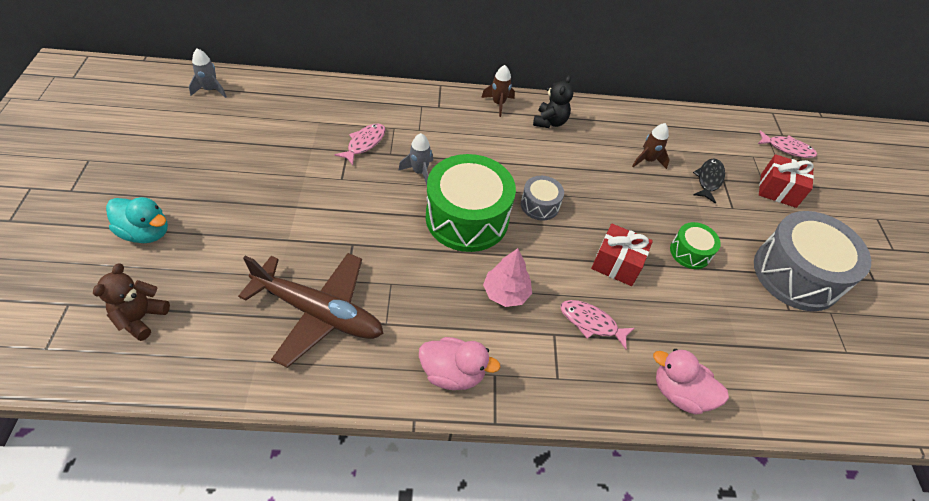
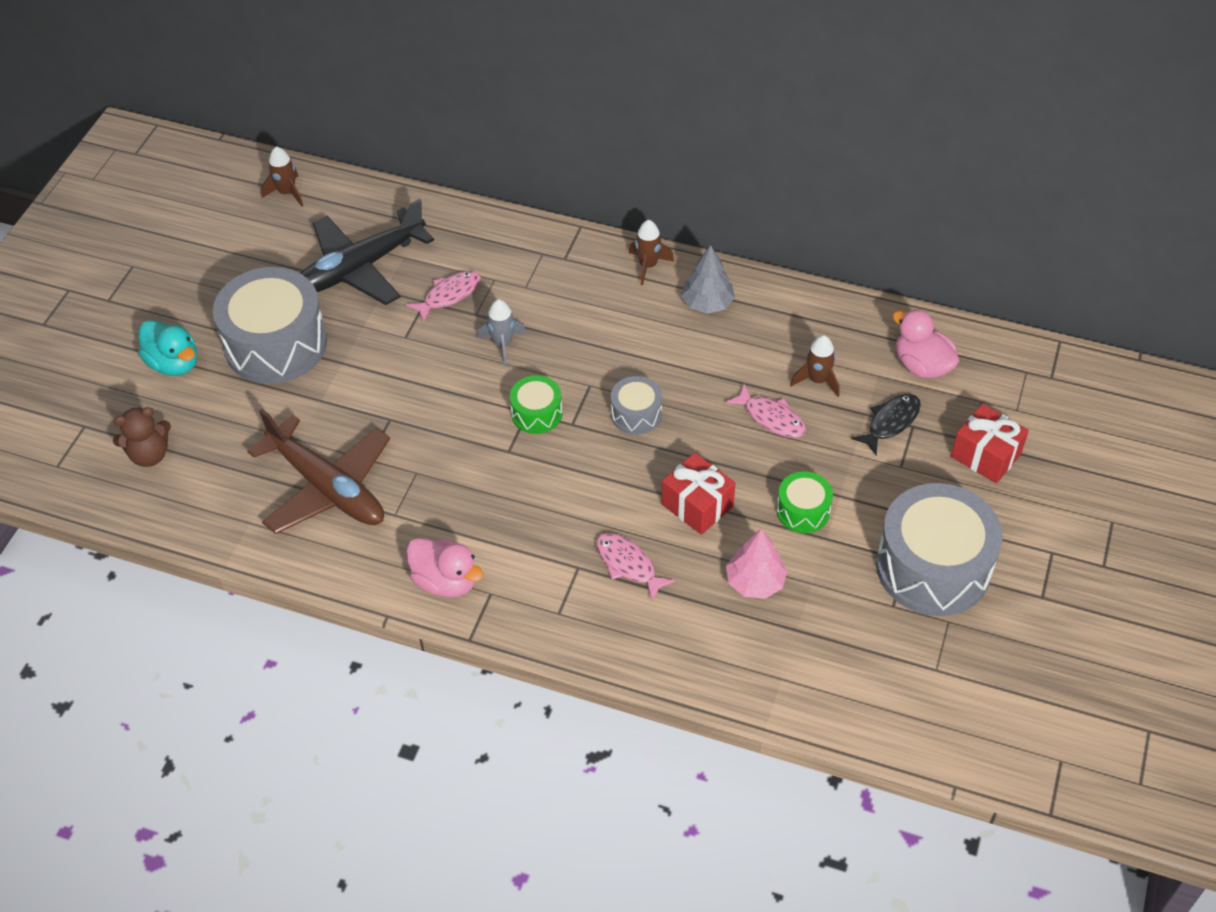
camera: 25 degrees right, 0 degrees up
brown teddy bear [93,263,170,341] -> brown teddy bear turned 150 degrees counterclockwise [113,407,171,467]
grey rocket [189,48,227,98] -> brown rocket [261,147,304,206]
green drum [426,154,516,252] -> green drum [510,375,562,434], size x0.48
pink tree [483,248,532,307] -> pink tree moved to [726,529,787,599]
black teddy bear [533,75,574,128] -> grey tree [681,245,735,314]
pink duck [653,349,729,415] -> pink duck moved to [892,309,959,379]
pink fish [758,131,817,158] -> pink fish moved to [726,384,806,438]
none -> grey drum [213,267,327,384]
none -> black plane [300,199,434,305]

